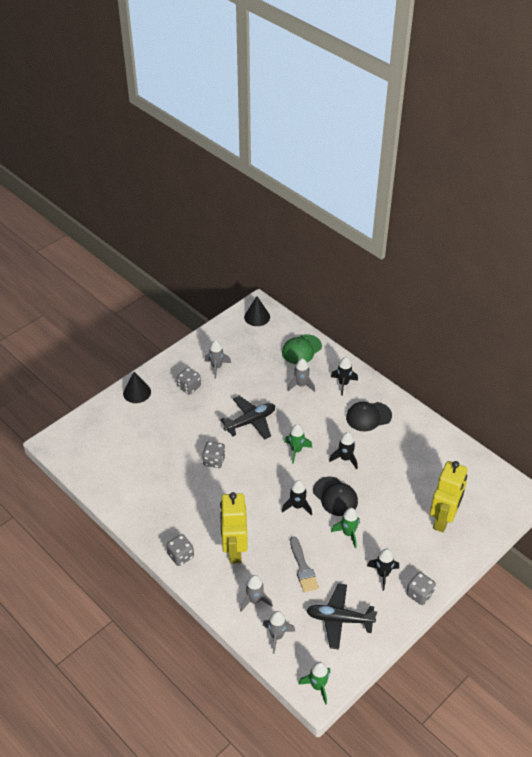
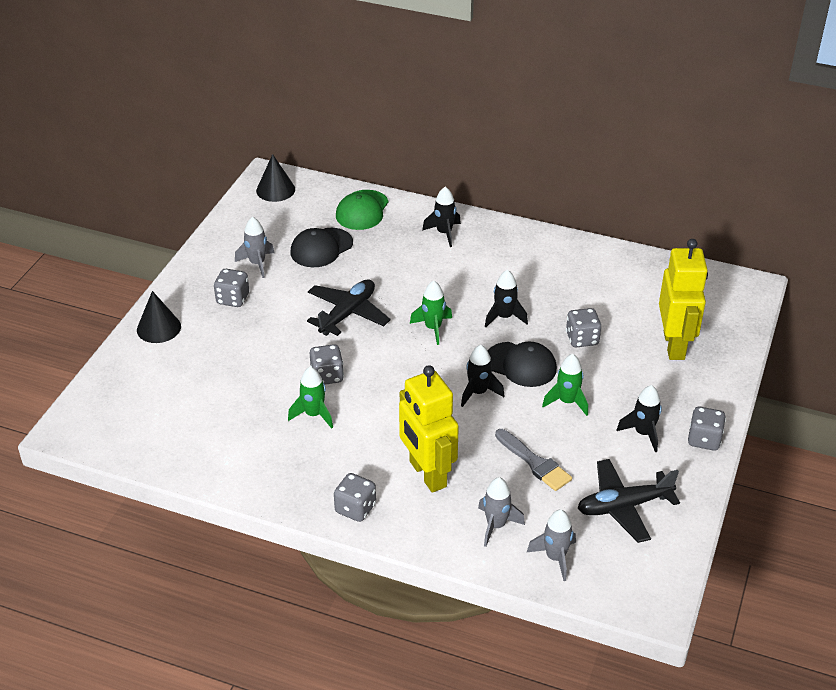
camera: 25 degrees left, 5 degrees down
grey rocket [288,358,315,392] -> none
green rocket [298,662,330,705] -> green rocket moved to [288,366,333,429]
black cap [346,402,392,431] -> black cap moved to [291,228,353,267]
none -> grey dice [566,308,601,347]

